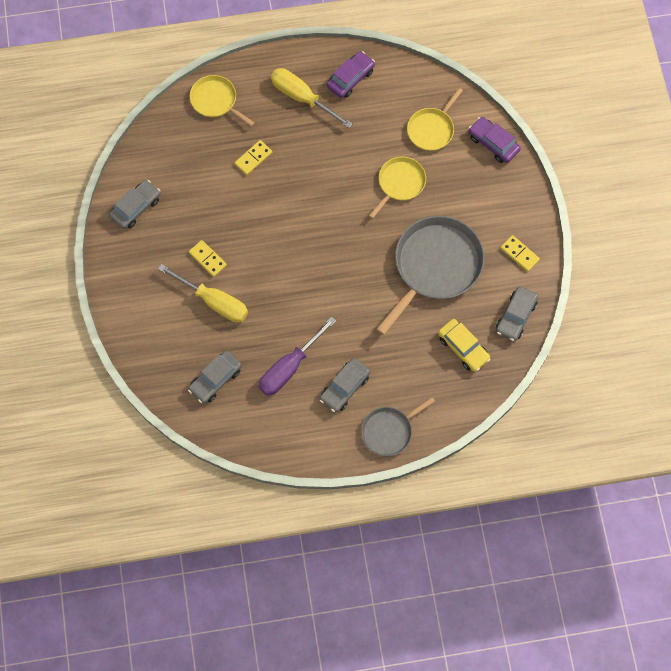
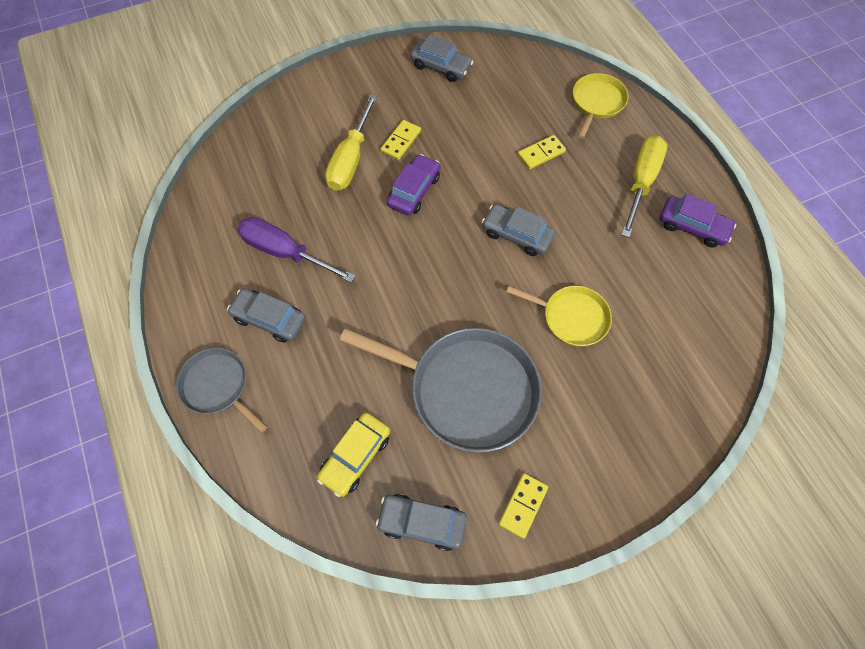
camera: 75 degrees right, 5 degrees down
grey car [188,351,242,404] -> grey car moved to [482,204,555,256]
yellow domino [235,140,272,175] -> yellow domino turned 60 degrees counterclockwise [518,135,566,169]
yellow pan [407,88,463,151] -> none
purple car [468,117,521,163] -> purple car moved to [387,154,440,216]

